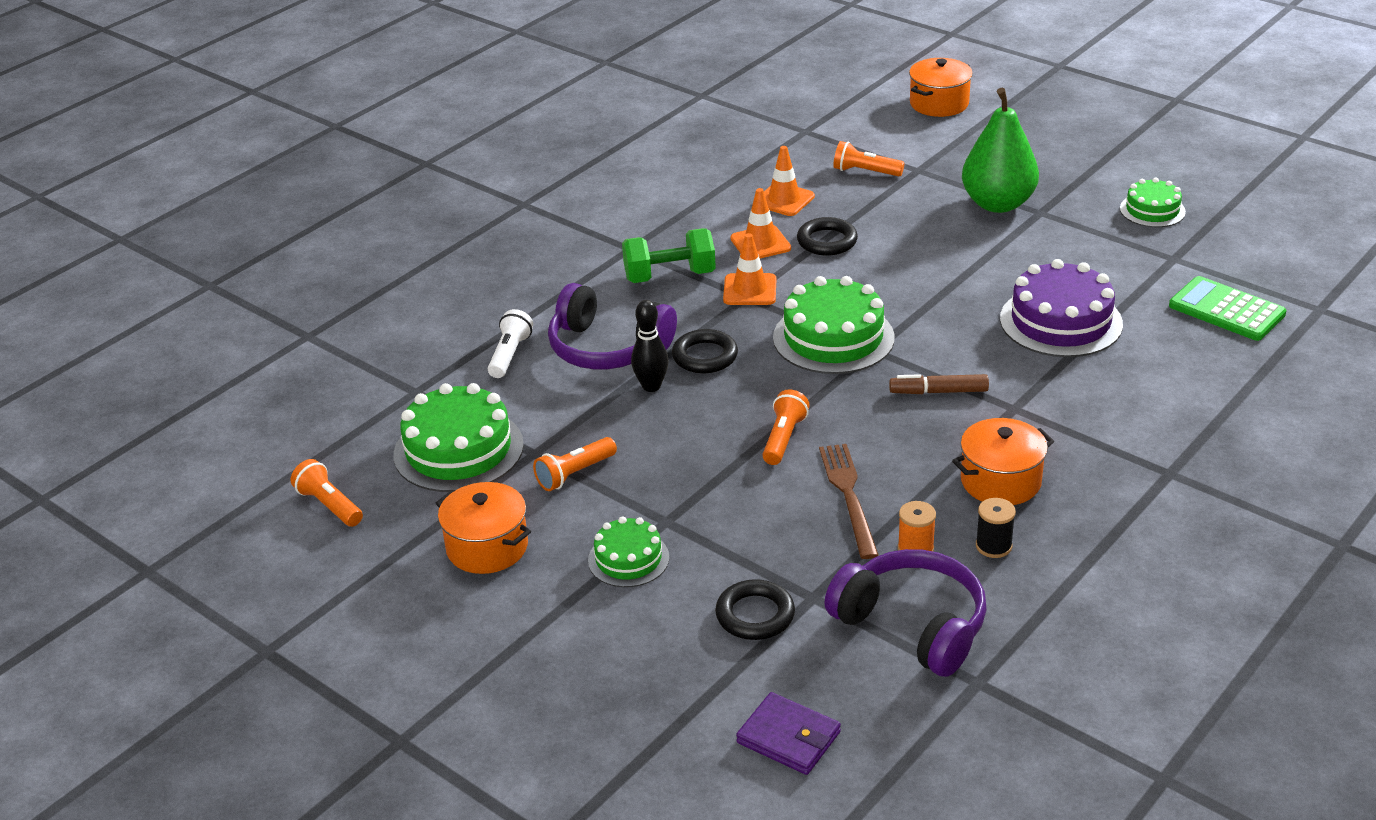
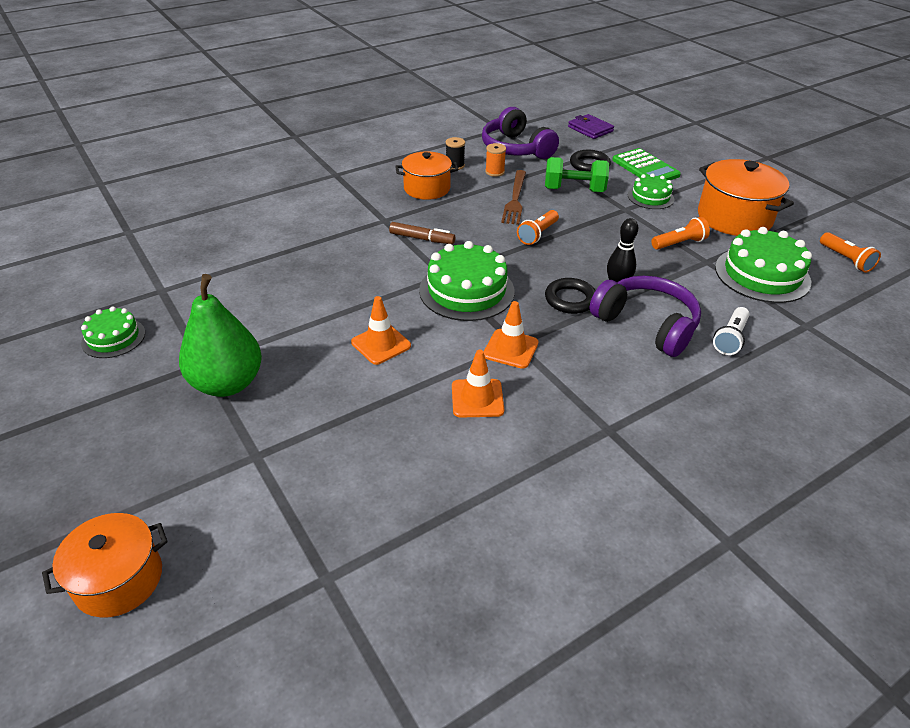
camera: 165 degrees left, 5 degrees up
orange pot [436,482,531,574] -> orange pot [698,159,794,236], size x1.51
green dumbbell [622,228,716,283] -> green dumbbell moved to [545,157,609,192]
orange traffic cone [764,146,815,216] -> orange traffic cone moved to [351,296,411,365]
black ring [797,217,858,255] -> none
orange flashlight [833,141,905,176] -> none
purple cake [1000,259,1123,357] -> none
green calculator [1169,276,1287,341] -> green calculator moved to [612,148,681,180]

